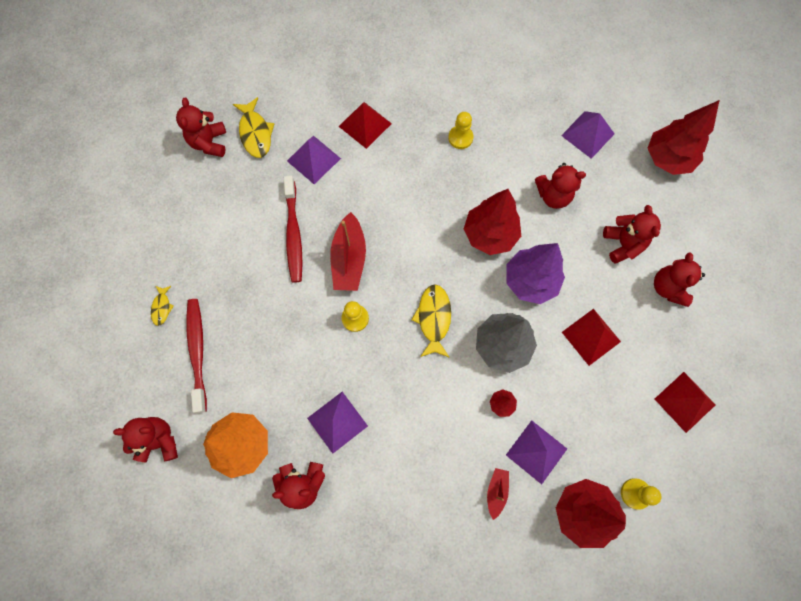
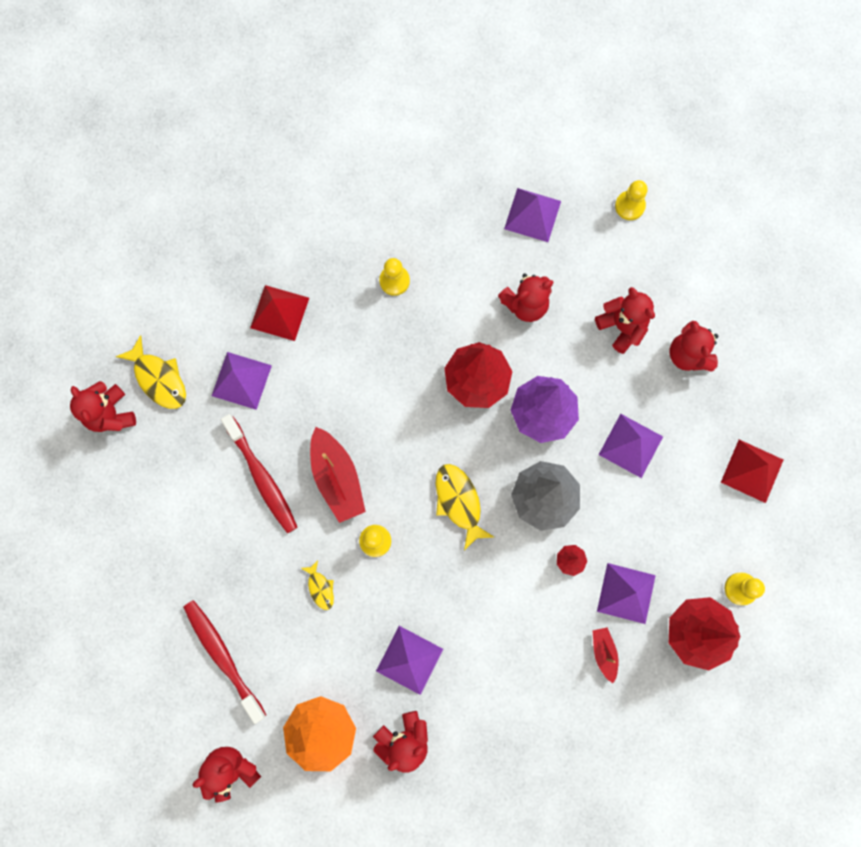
camera: 25 degrees left, 5 degrees up
yellow fish [151,286,174,326] -> yellow fish moved to [301,560,334,610]
red pyramid [562,309,621,366] -> purple pyramid [599,414,663,478]
red tree [647,100,720,175] -> yellow pawn [615,180,648,220]

